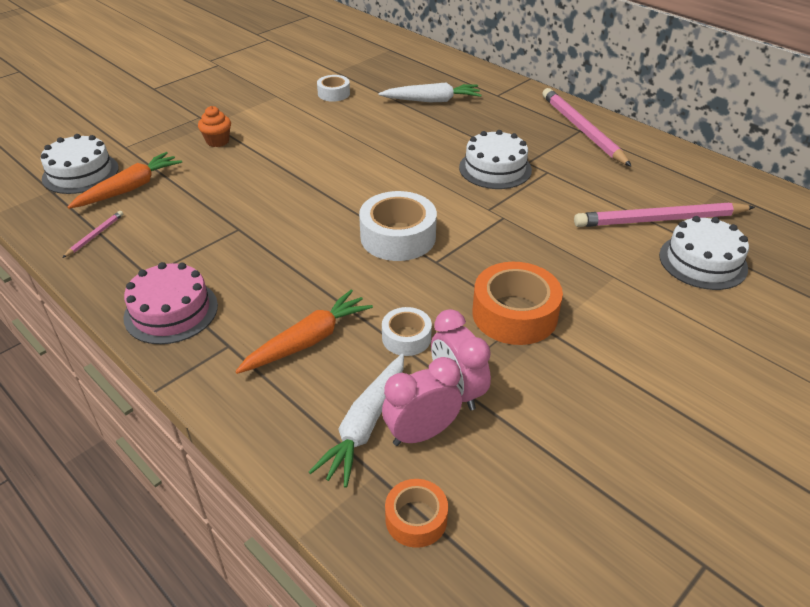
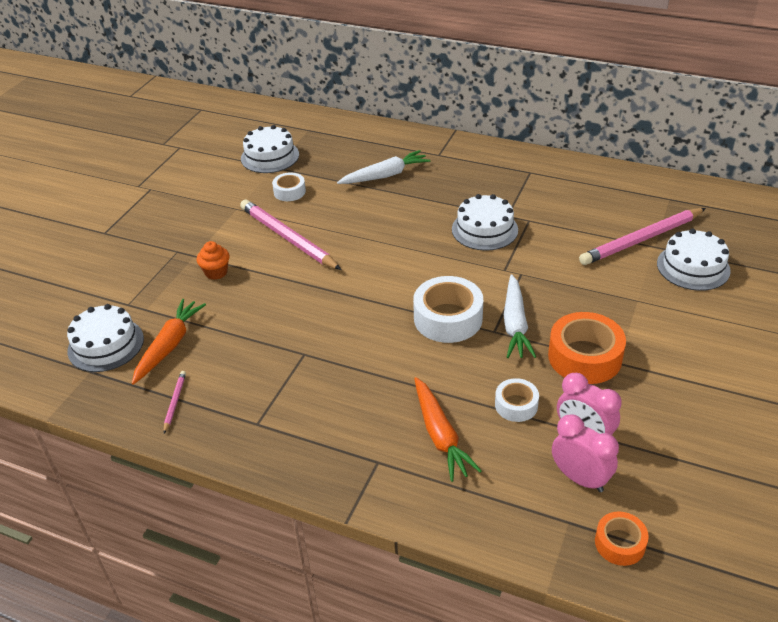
camera: 20 degrees left, 0 degrees up
pink cake [123,262,218,344] -> none
orange carrot [235,290,373,374] -> orange carrot turned 135 degrees clockwise [414,377,481,482]
white carrot [309,354,404,488] -> white carrot moved to [504,274,536,358]
pink clock [382,357,462,446] -> pink clock turned 90 degrees clockwise [552,414,619,492]
pink pencil [542,88,632,167] -> pink pencil moved to [240,200,341,270]
none -> white cake [241,125,299,173]

